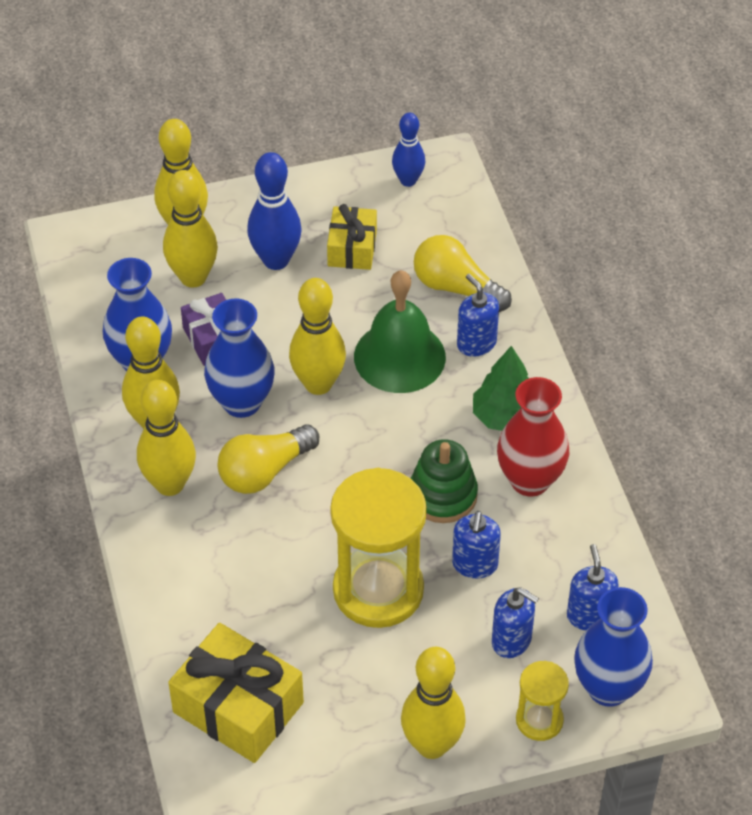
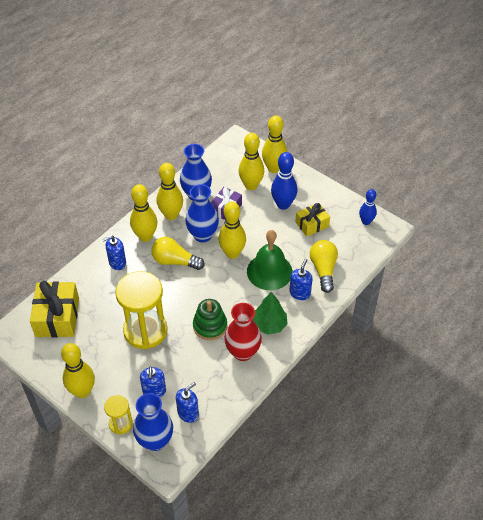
camera: 55 degrees right, 0 degrees up
blue soap dispenser [452,511,501,579] -> blue soap dispenser moved to [102,235,126,270]

